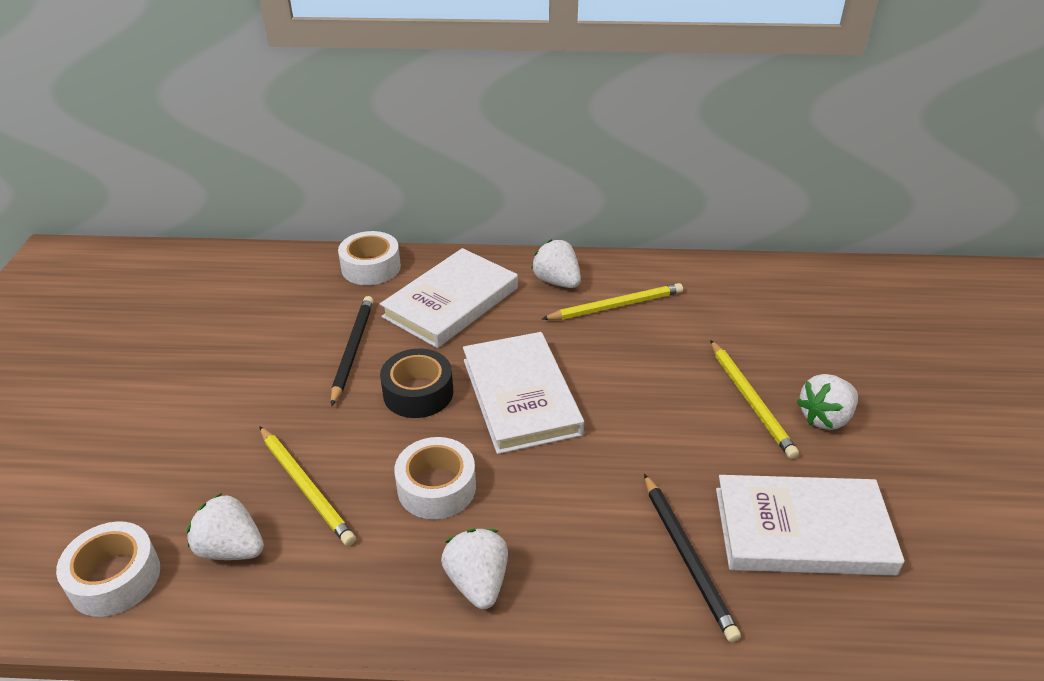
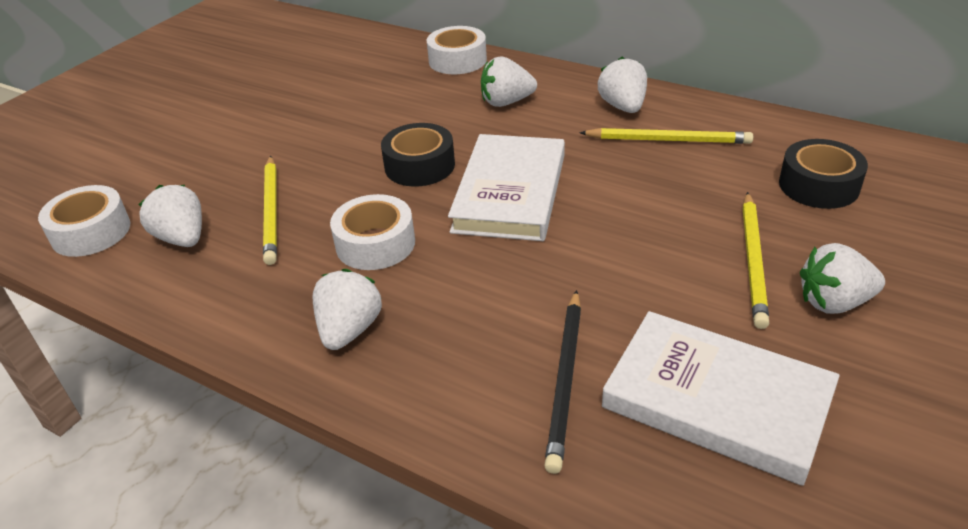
camera: 30 degrees right, 0 degrees up
black pencil [331,296,374,406] -> none
white book [380,248,518,348] -> white strawberry [481,56,537,107]
none -> black tape [779,139,868,209]

